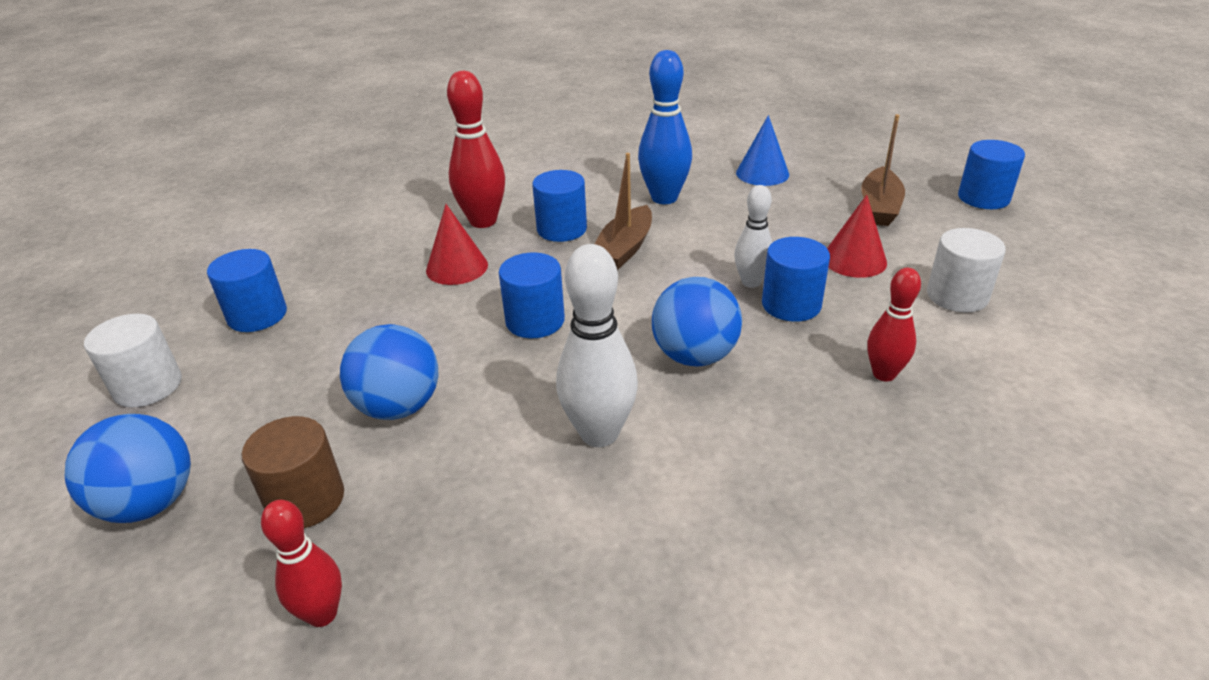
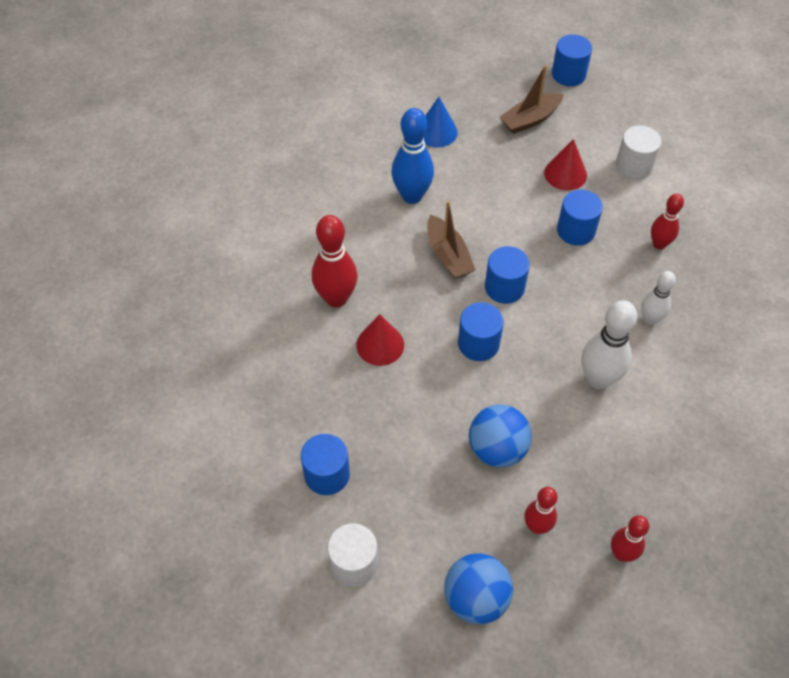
camera: 50 degrees left, 20 degrees up
brown cylinder [241,416,344,528] -> red bowling pin [524,487,558,534]
blue cylinder [532,170,587,242] -> blue cylinder moved to [485,246,530,304]
blue ball [652,277,742,367] -> none
white bowling pin [734,185,772,288] -> white bowling pin moved to [641,271,676,325]
brown boat [861,114,905,226] -> brown boat turned 90 degrees clockwise [499,65,564,134]

